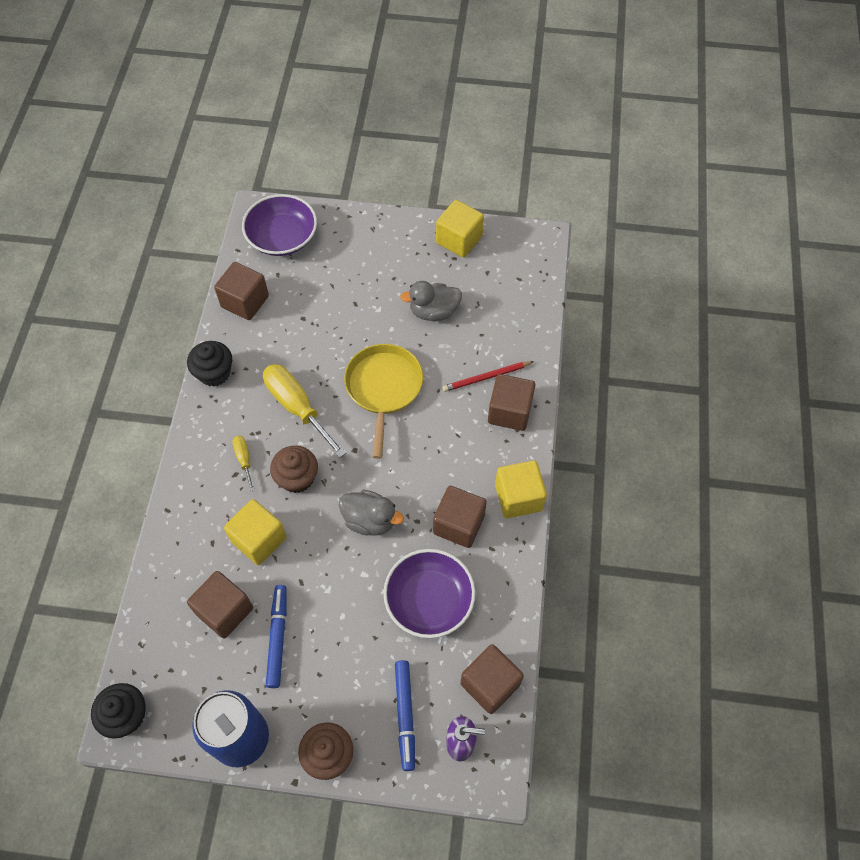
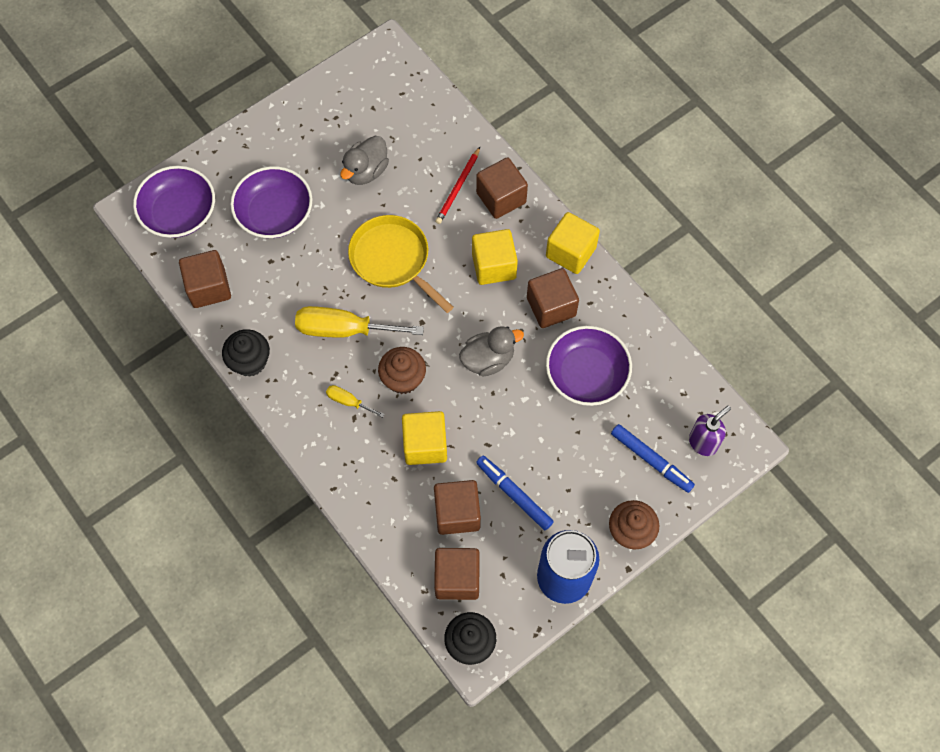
camera: 45 degrees left, 5 degrees up
yellow cube [436,200,484,258] -> yellow cube moved to [472,229,518,285]
brown cube [461,644,524,714] -> brown cube moved to [434,548,480,600]
none -> purple bowl [230,166,312,238]

